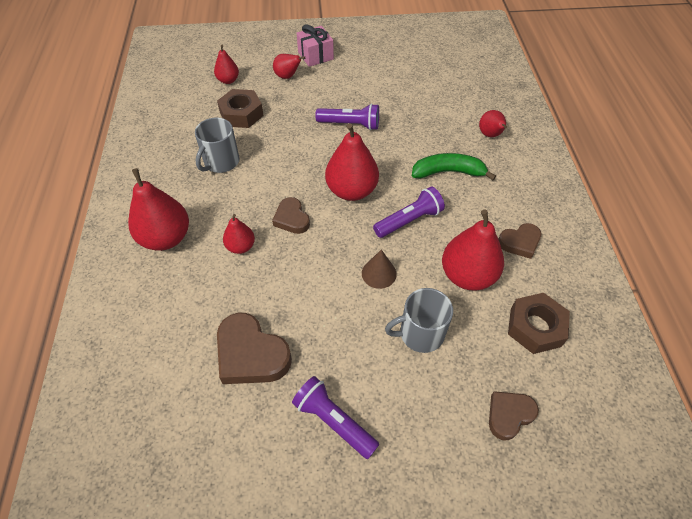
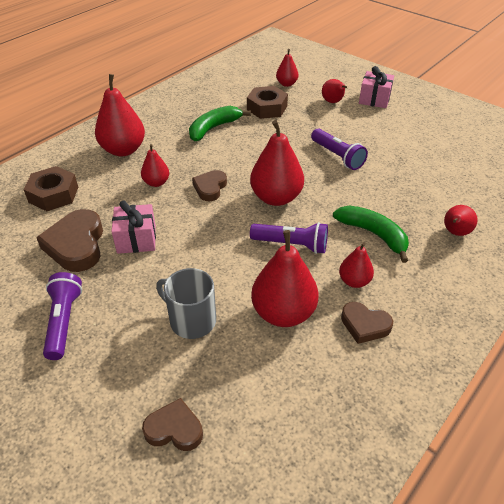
camera: 45 degrees right, 10 degrees down
grey mug [195,117,239,173] -> green banana [189,106,251,141]
brown cone [362,249,397,289] -> none
brown nut [508,293,570,354] -> brown nut moved to [23,166,78,211]
none -> pink gift [112,201,156,254]
none -> red pear [339,242,374,288]

